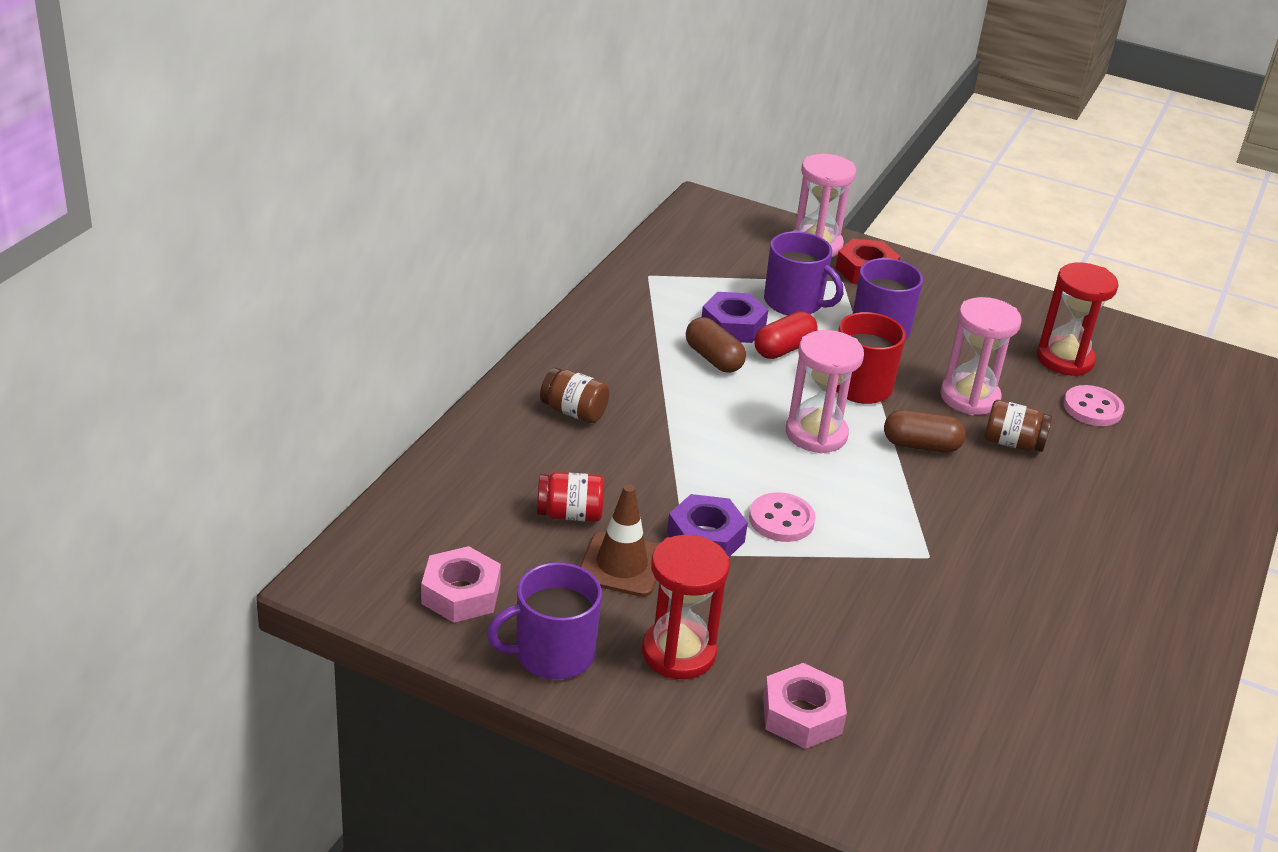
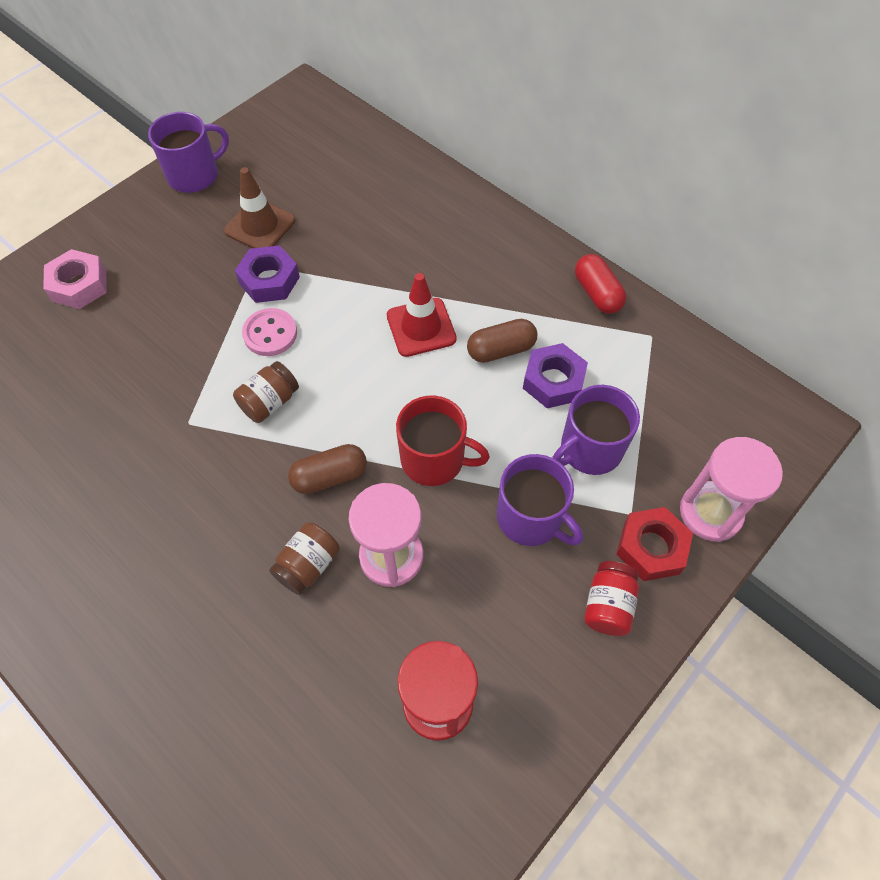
camera: 110 degrees right, 25 degrees up
pink nut [421,546,501,623] -> none
purple mug [487,562,602,679] -> purple mug turned 60 degrees clockwise [148,112,229,193]
red jar [537,472,604,522] -> red jar moved to [584,561,639,636]
brown jar [540,368,610,423] -> brown jar moved to [233,361,299,423]
red hourglass [642,535,730,679] -> none
red capsule [755,311,818,359] -> red capsule moved to [575,254,626,314]
pink hourglass [786,330,864,454] -> none
brown capsule [884,410,966,453] -> brown capsule turned 45 degrees clockwise [288,444,367,494]
pink button [1063,385,1124,426] -> none
none -> red traffic cone [387,273,457,357]

